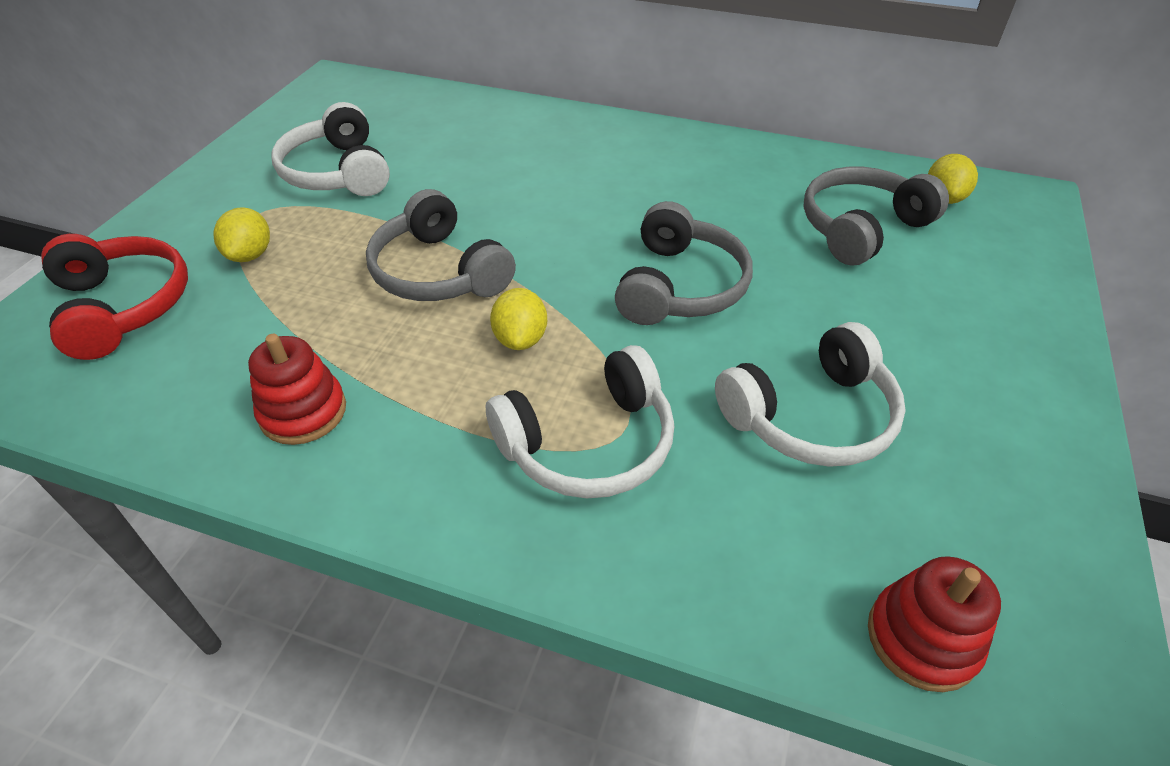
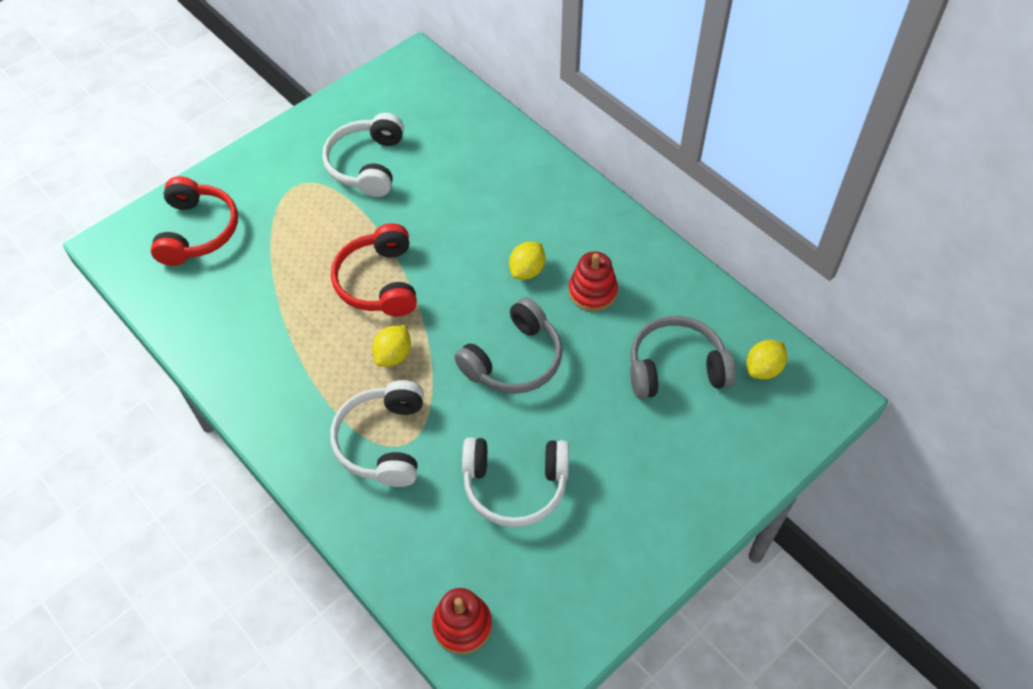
camera: 30 degrees right, 10 degrees up
yellow lemon [213,207,270,262] -> yellow lemon moved to [509,242,546,280]
red stacking toy [248,334,346,445] -> red stacking toy moved to [569,251,618,311]
grey headphones [366,189,516,301] -> red headphones [331,223,417,316]
white headphones [486,345,674,498] -> white headphones turned 90 degrees clockwise [330,380,424,487]

